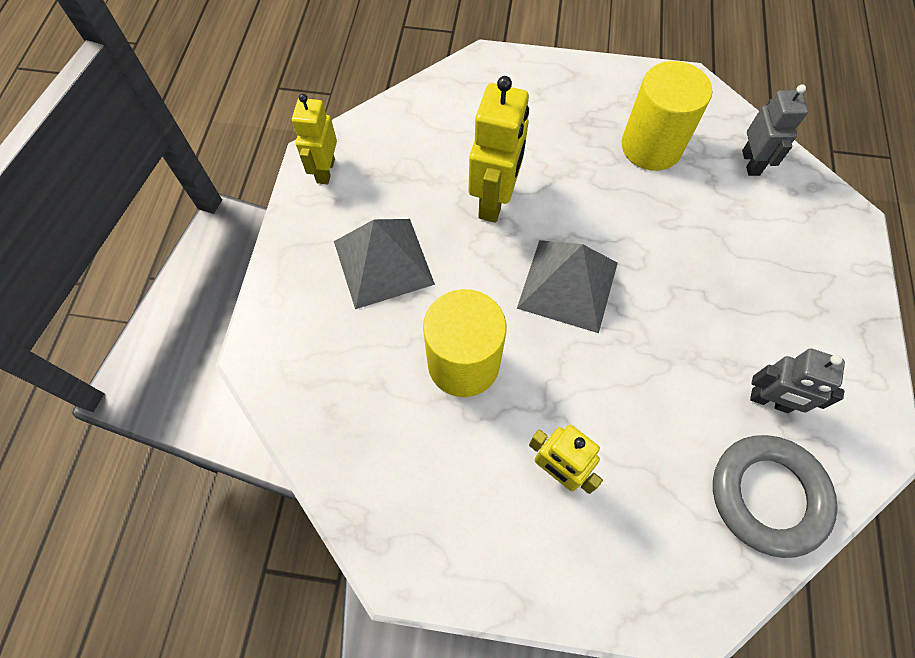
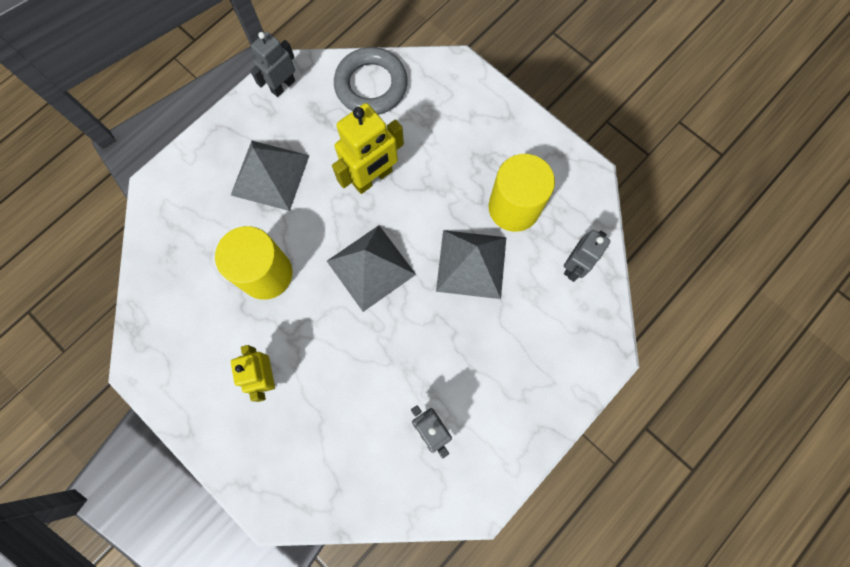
camera: 35 degrees right, 10 degrees up
yellow robot [292,94,337,184] -> grey robot [250,32,295,97]
grey ring [713,435,838,558] -> grey ring moved to [334,47,408,115]
none -> grey pyramid [436,230,506,299]

